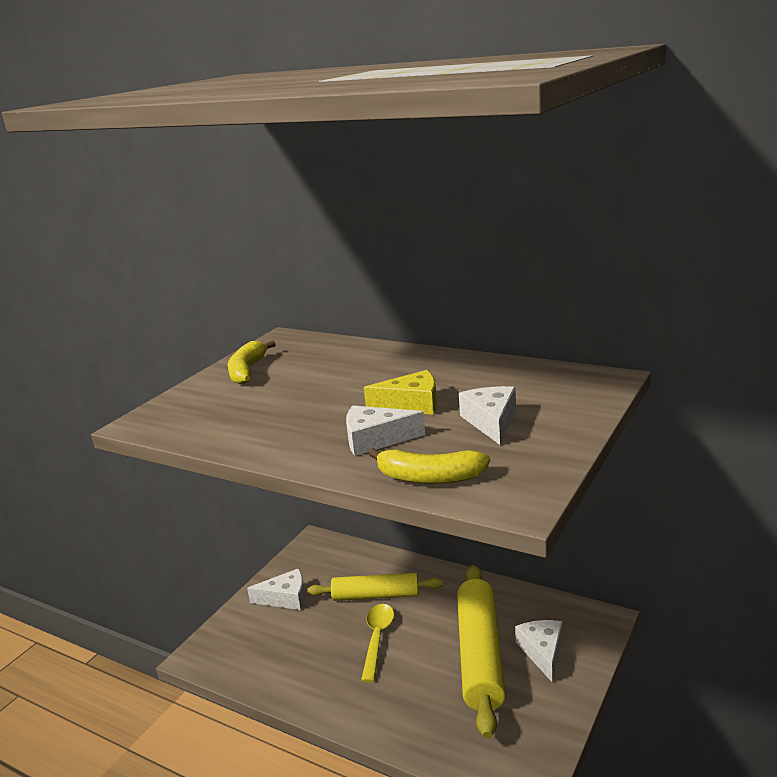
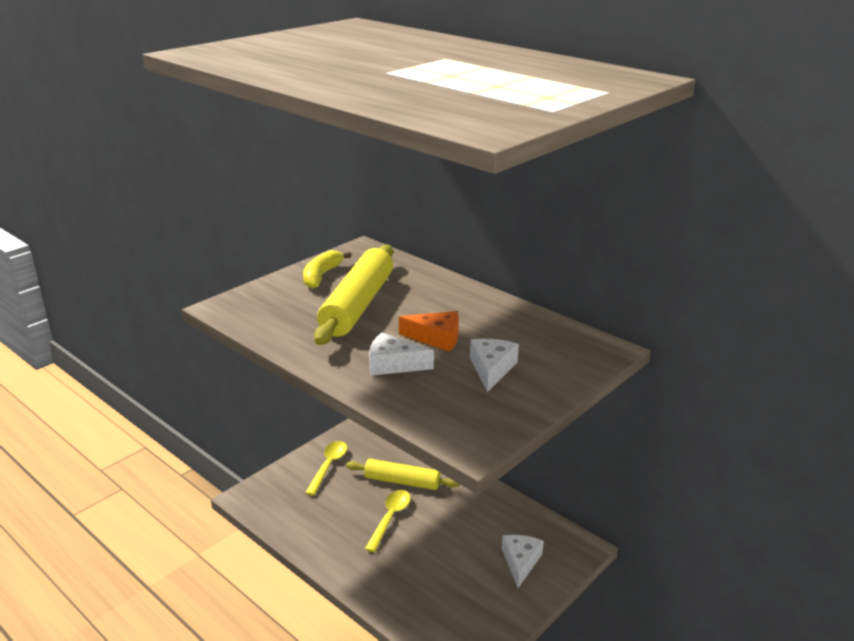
camera: 10 degrees right, 5 degrees up
white cheese [247,568,305,610] -> yellow spoon [305,441,347,496]
yellow cheese [364,370,437,415] -> orange cheese [399,311,459,352]
yellow banana [368,448,490,484] -> none
yellow rolling pin [457,565,506,739] -> yellow rolling pin moved to [314,244,393,345]

